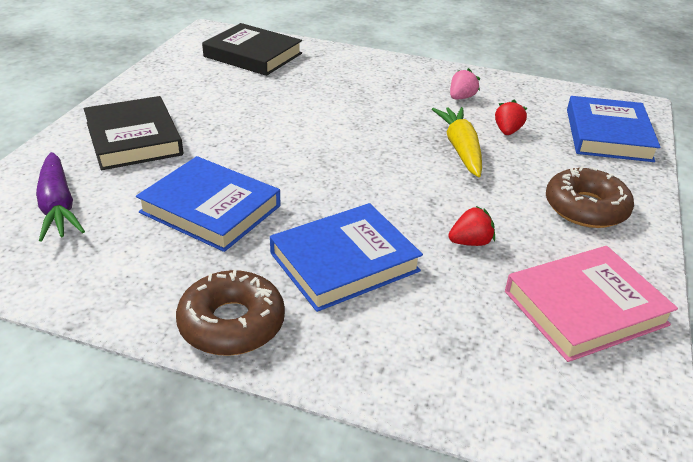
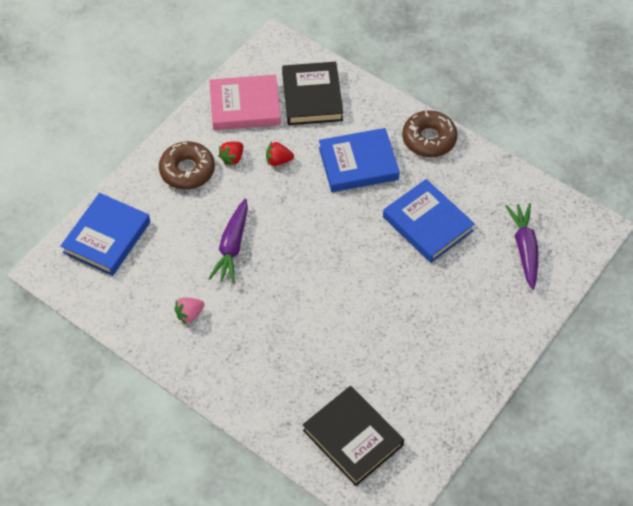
camera: 160 degrees left, 20 degrees up
black book [84,96,183,170] -> black book moved to [282,62,343,125]
yellow carrot [432,107,482,177] -> purple carrot [208,198,248,284]
red strawberry [495,100,527,135] -> red strawberry moved to [218,142,243,166]

